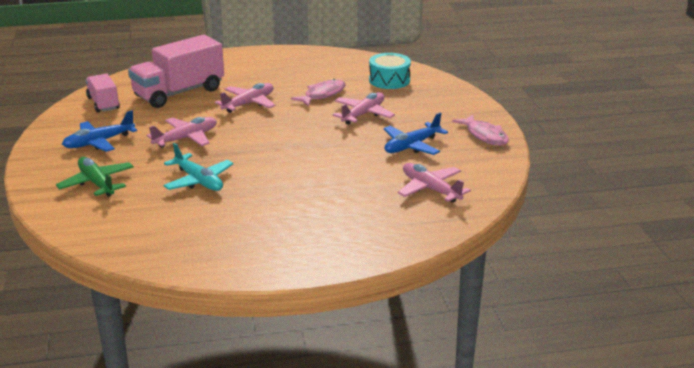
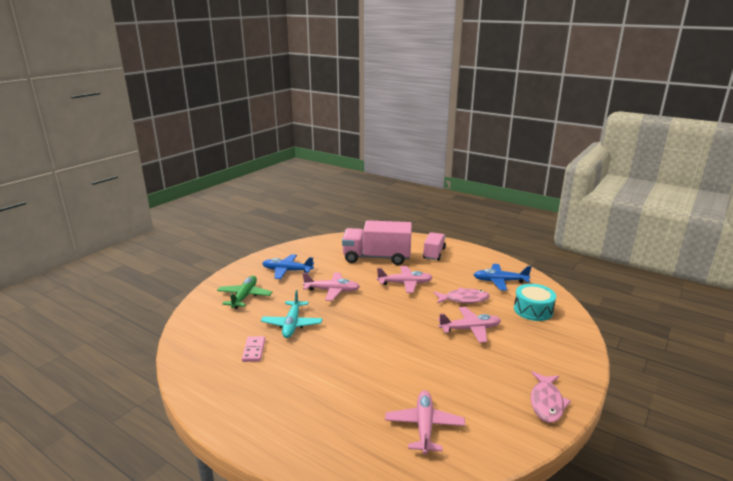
camera: 45 degrees right, 5 degrees down
pink truck [86,73,120,113] -> pink truck moved to [423,232,446,261]
blue plane [384,113,448,155] -> blue plane moved to [474,264,532,291]
none -> pink domino [242,336,265,362]

